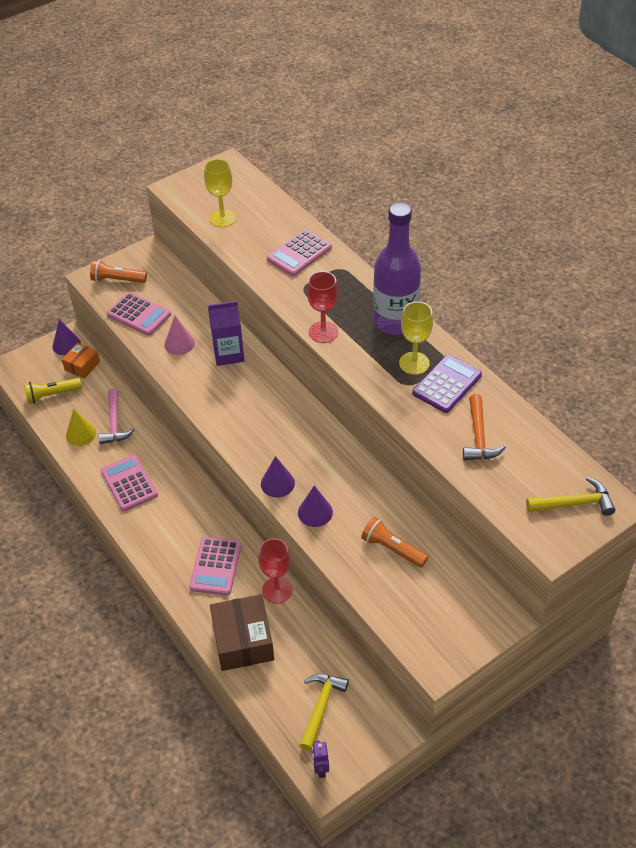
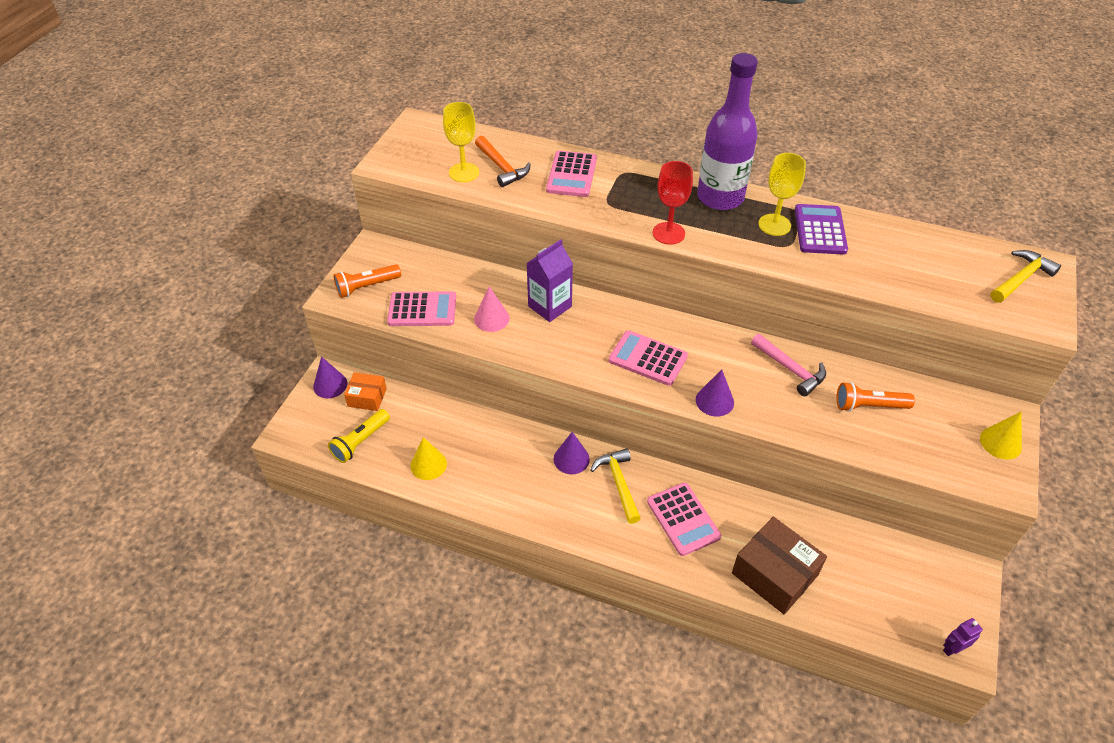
camera: 35 degrees left, 0 degrees up
orange box [62,343,100,379] -> orange box turned 75 degrees counterclockwise [344,372,387,411]
pink hammer [98,389,135,444] -> pink hammer moved to [751,334,826,396]
pink calculator [101,455,158,511] -> pink calculator moved to [609,330,688,386]
red goblet [258,538,292,604] -> none
purple cone [298,485,333,527] -> purple cone moved to [554,432,590,474]
yellow hammer [300,674,349,751] -> yellow hammer moved to [590,448,641,524]
purple robot [312,740,329,778] -> purple robot turned 105 degrees clockwise [943,618,983,656]
orange hammer [463,394,506,460] -> orange hammer moved to [475,136,531,187]
none -> yellow cone [980,412,1022,459]

